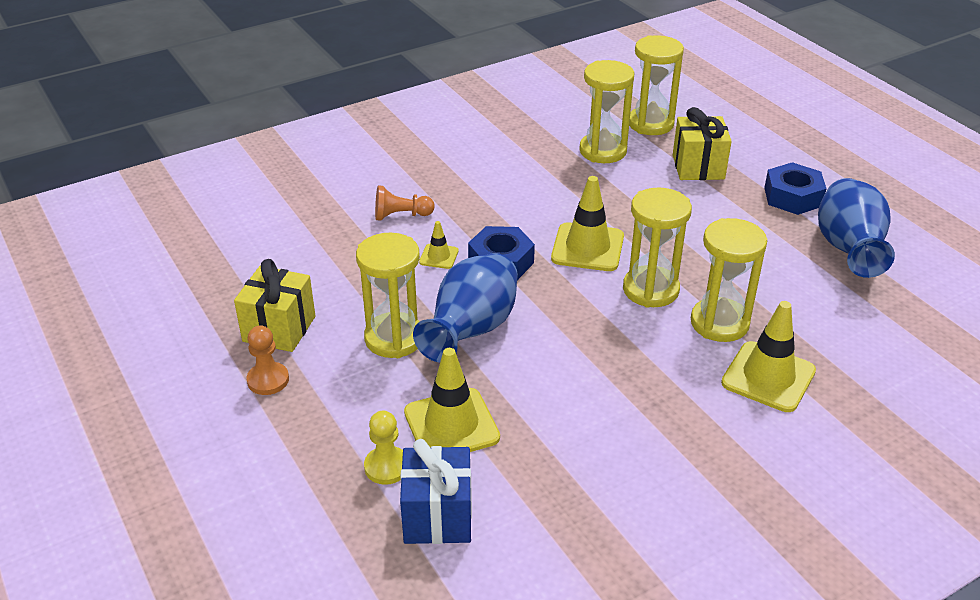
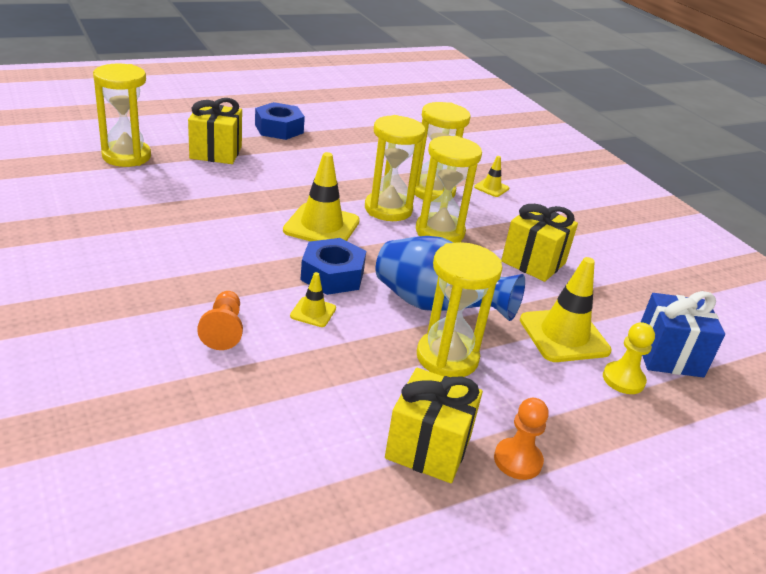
camera: 90 degrees left, 5 degrees down
yellow hourglass [579,60,634,163] -> yellow hourglass moved to [416,136,482,243]
yellow traffic cone [721,301,816,412] -> yellow traffic cone [474,156,509,197], size x0.51
blue vase [818,178,895,278] -> none
none -> yellow gift [501,204,578,282]

